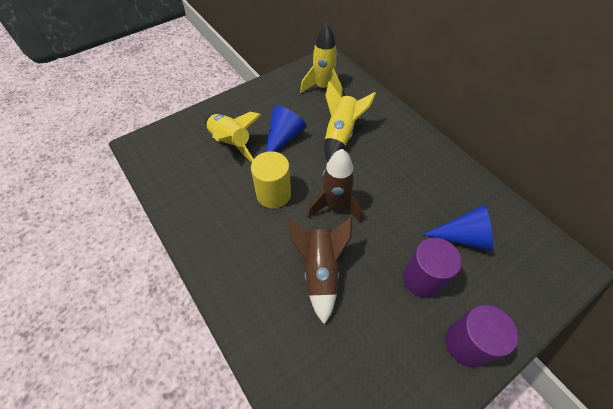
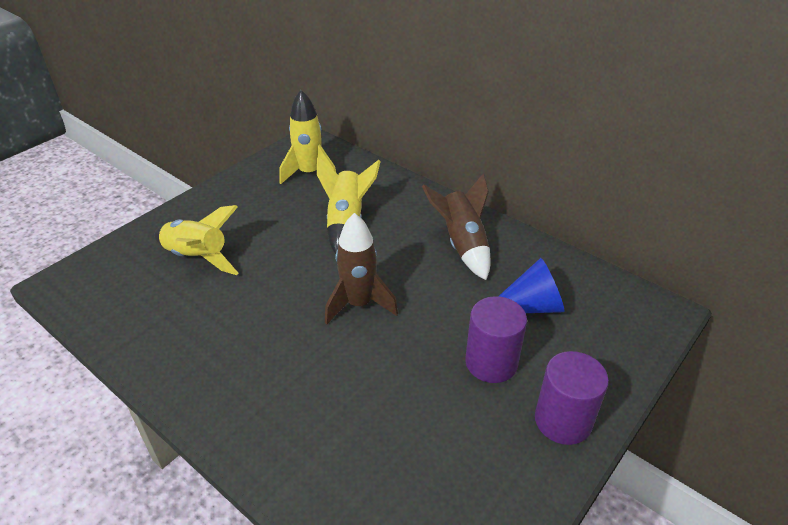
camera: 15 degrees left, 15 degrees down
yellow cylinder [251,151,291,208] -> none
blue cone [266,105,307,152] -> none
brown rocket [288,217,352,325] -> brown rocket moved to [422,173,491,280]

